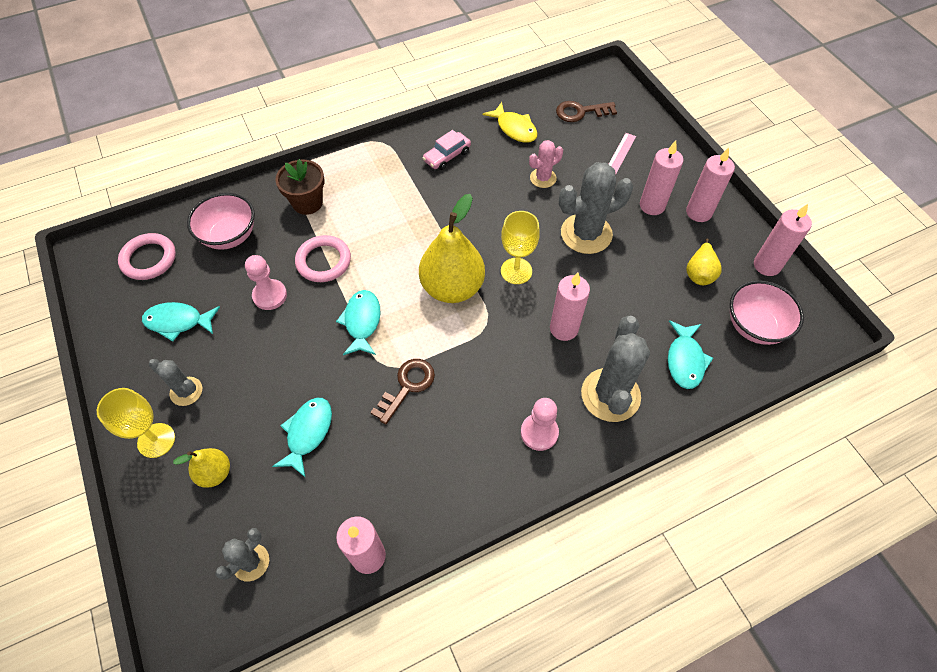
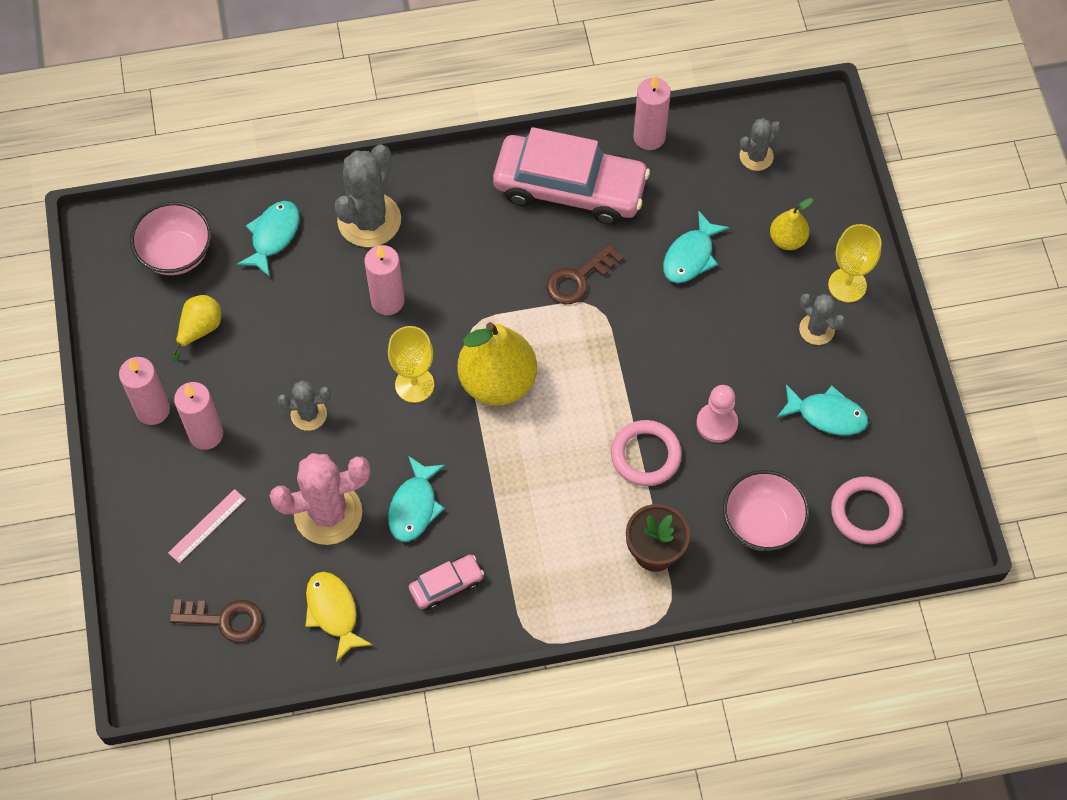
camera: 165 degrees left, 5 degrees up
turquoise fish [336,290,381,355] -> turquoise fish moved to [388,456,445,542]
pink pawn [521,398,559,451] -> none
pink cactus [529,140,563,188] -> pink cactus [270,453,371,545], size x1.84
grey cactus [559,162,633,254] -> grey cactus [278,380,331,431], size x0.54
pink candle [754,204,812,276] -> none
none -> pink car [493,127,650,225]

